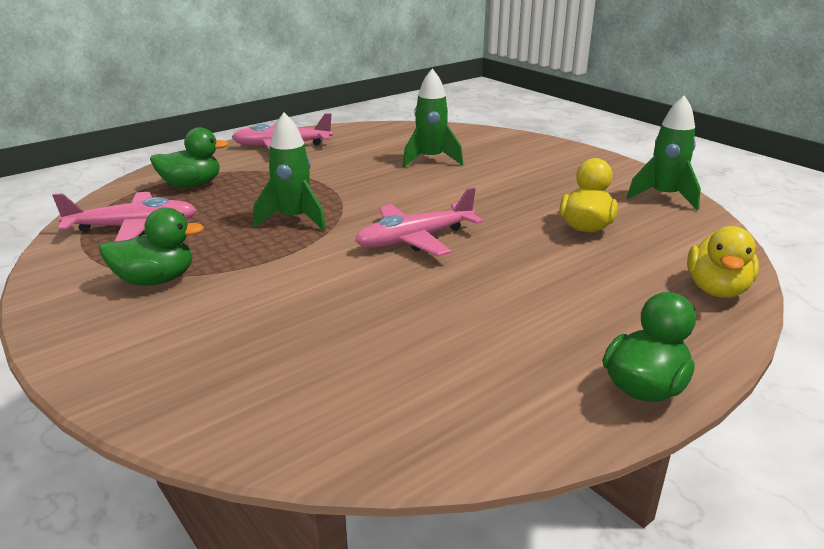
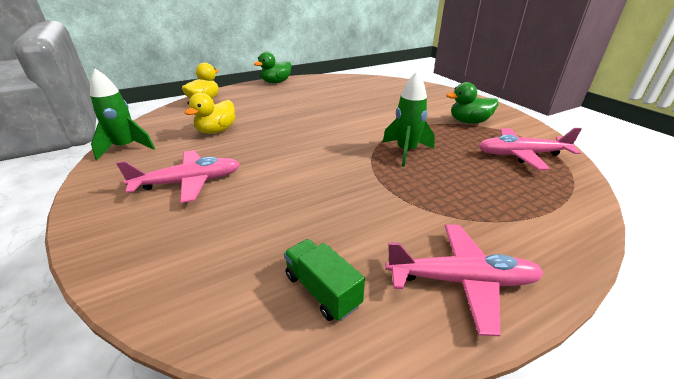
camera: 170 degrees left, 5 degrees up
green duck [150,127,229,188] -> none
pink plane [355,187,483,256] -> pink plane moved to [116,150,240,203]
green rocket [403,68,463,168] -> none
none -> green truck [284,239,365,321]

